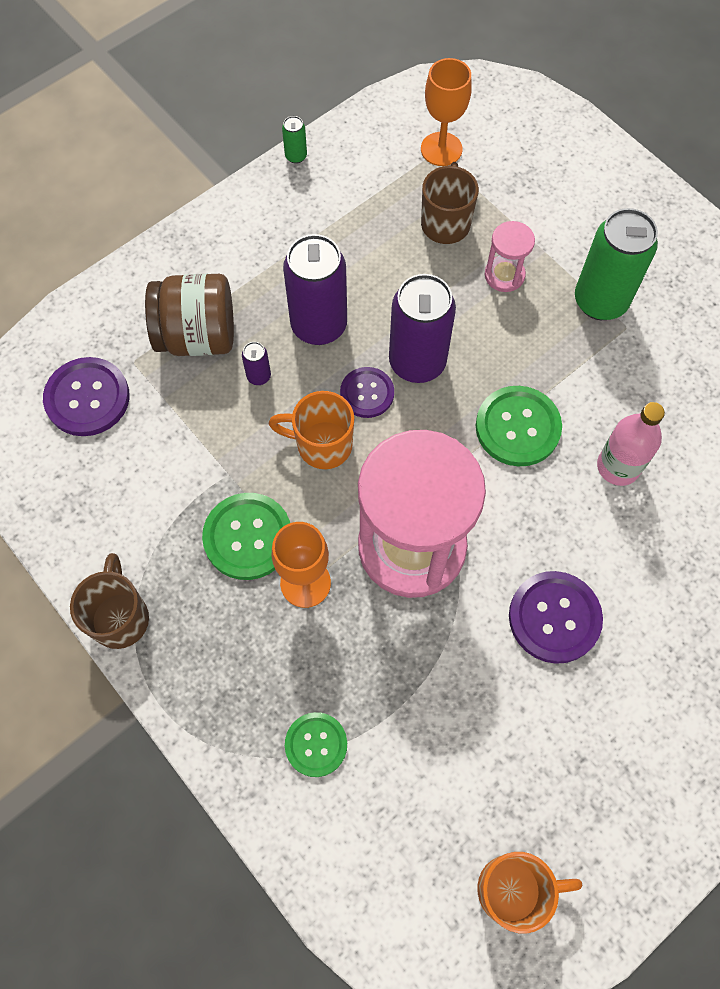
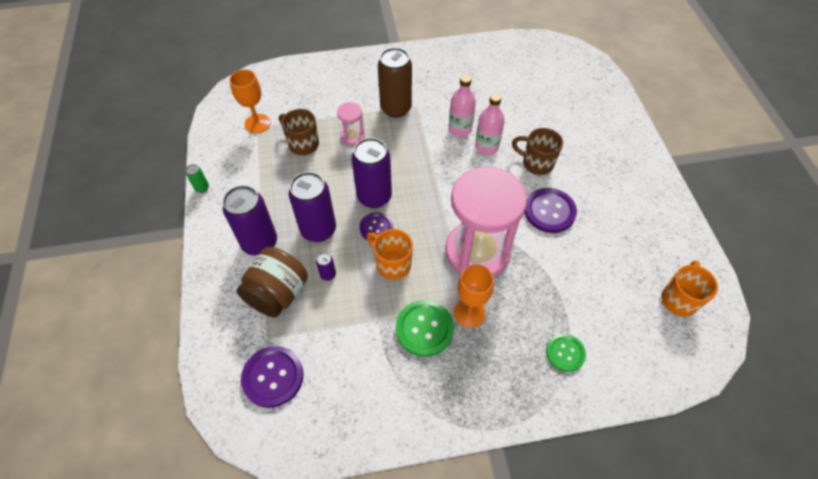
camera: 60 degrees left, 10 degrees down
brown mug [70,553,149,649] -> brown mug moved to [512,128,563,175]
orange mug [269,391,354,469] -> orange mug turned 90 degrees clockwise [366,229,413,280]
green button [476,386,562,466] -> none
green can [575,208,658,320] -> brown can [378,48,412,118]
none -> purple can [223,185,277,256]
none -> pink bottle [449,75,476,137]

